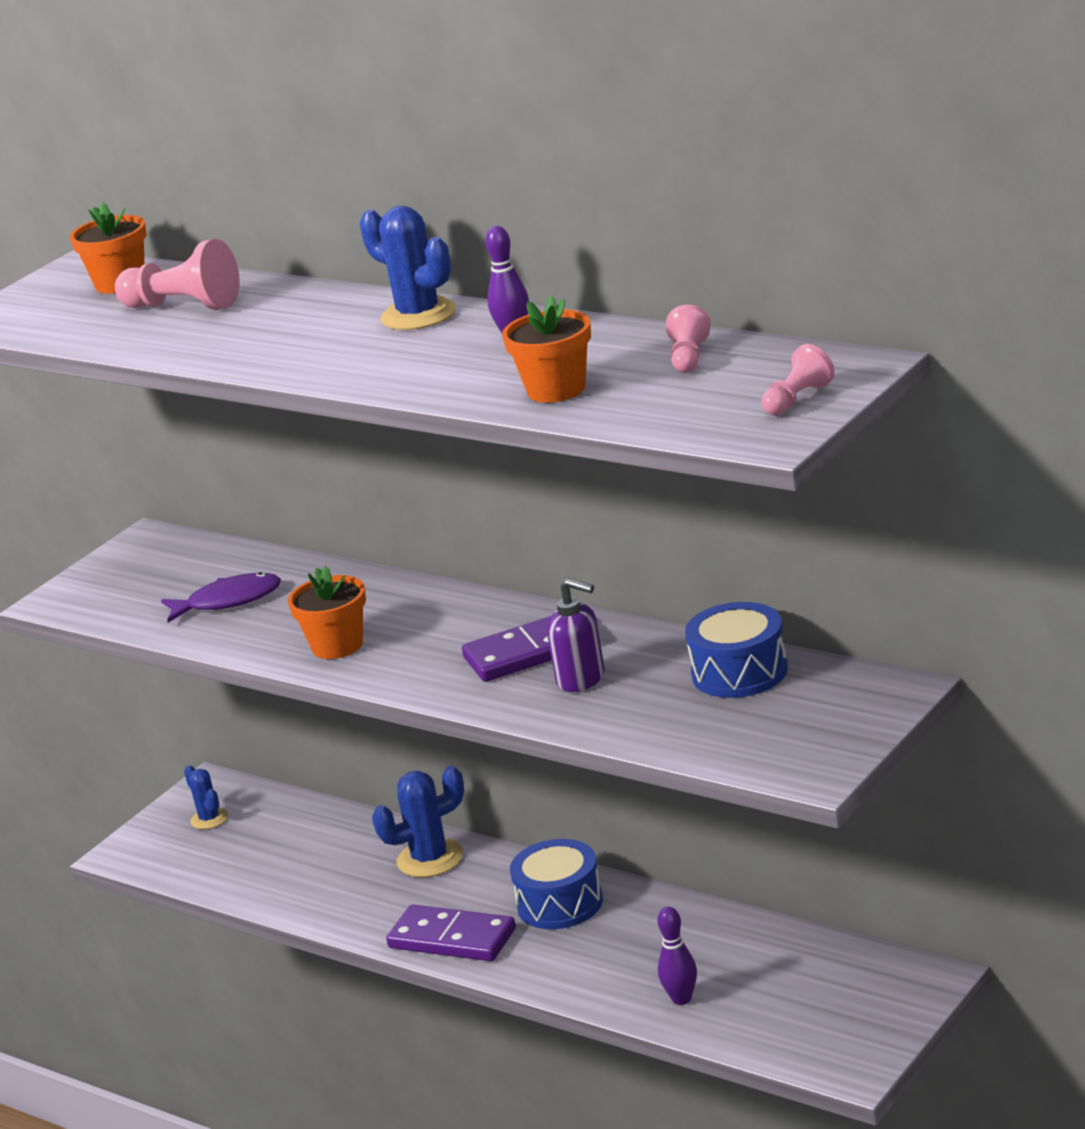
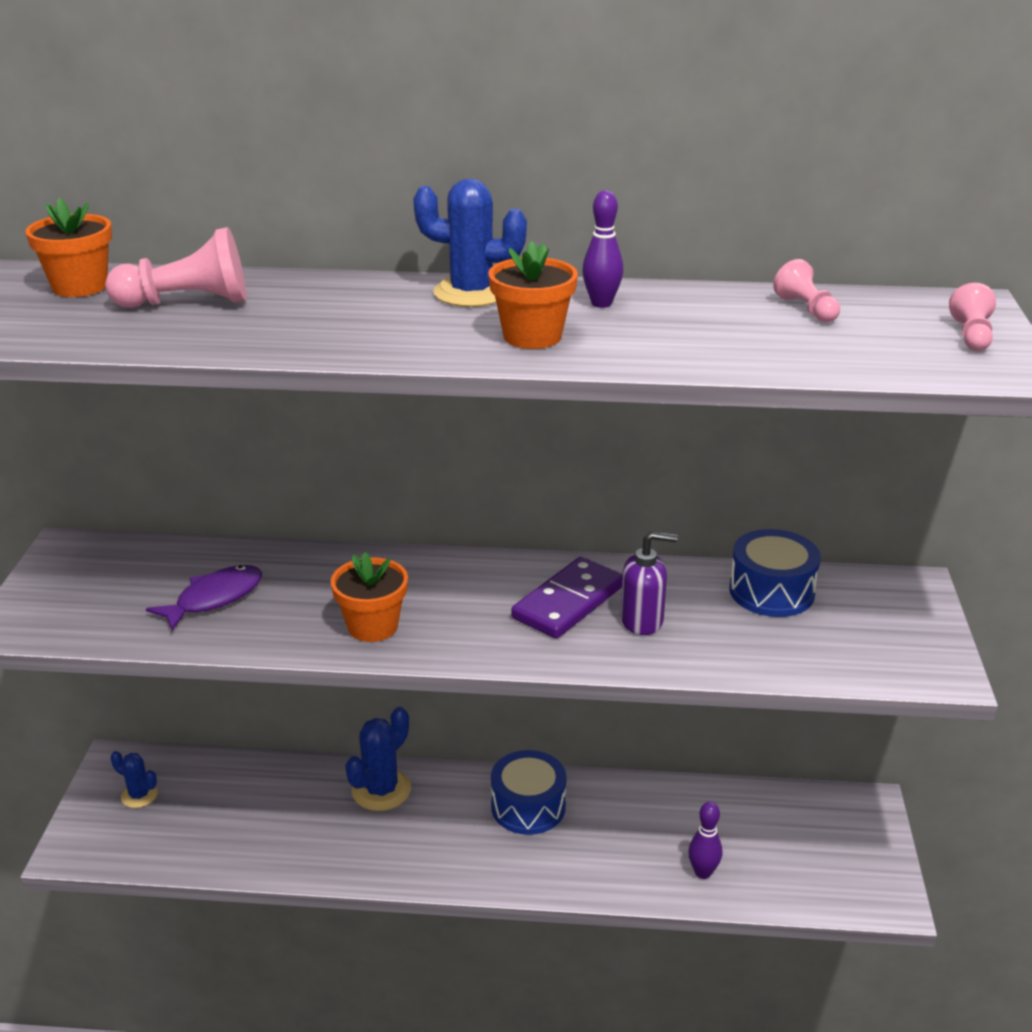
camera: 35 degrees left, 5 degrees up
purple domino [386,905,516,961] -> none
orange flower pot [502,295,591,403] -> orange flower pot moved to [488,241,578,349]

